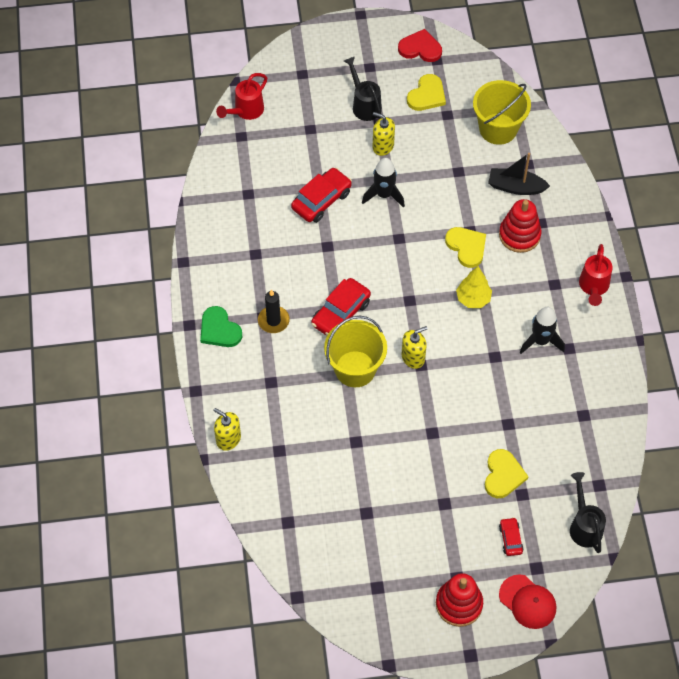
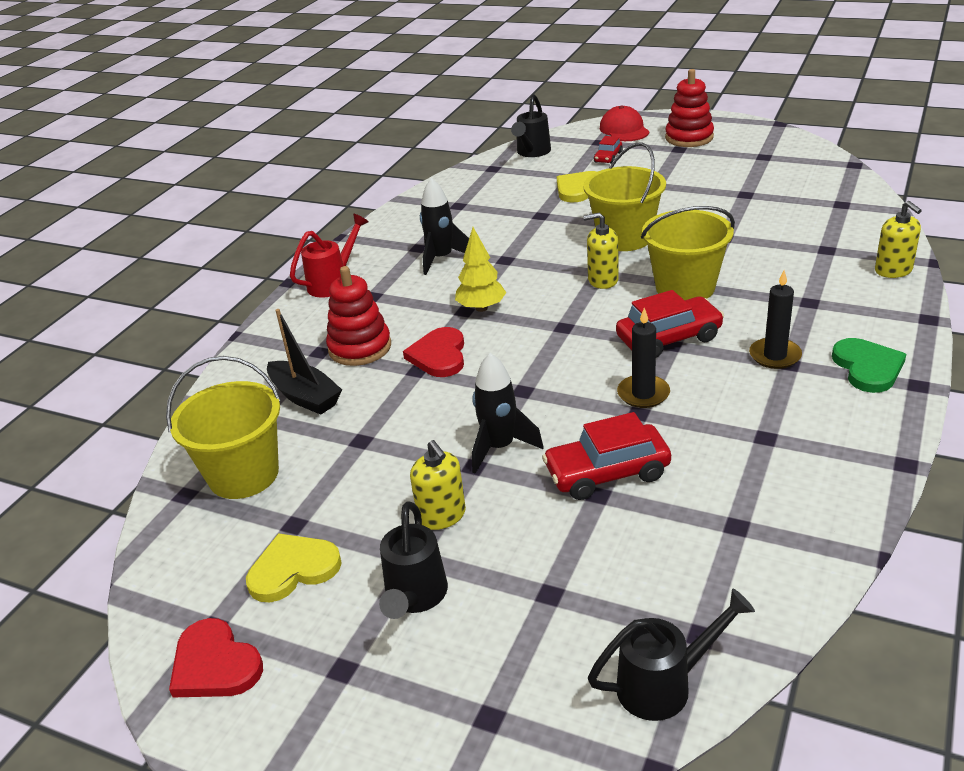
camera: 145 degrees left, 25 degrees down
red watering can [216,73,267,120] -> black watering can [588,588,755,721]
yellow heart [445,227,486,268] -> red heart [403,327,464,377]
none -> yellow bucket [583,142,666,251]
none -> black candle [617,308,670,408]

